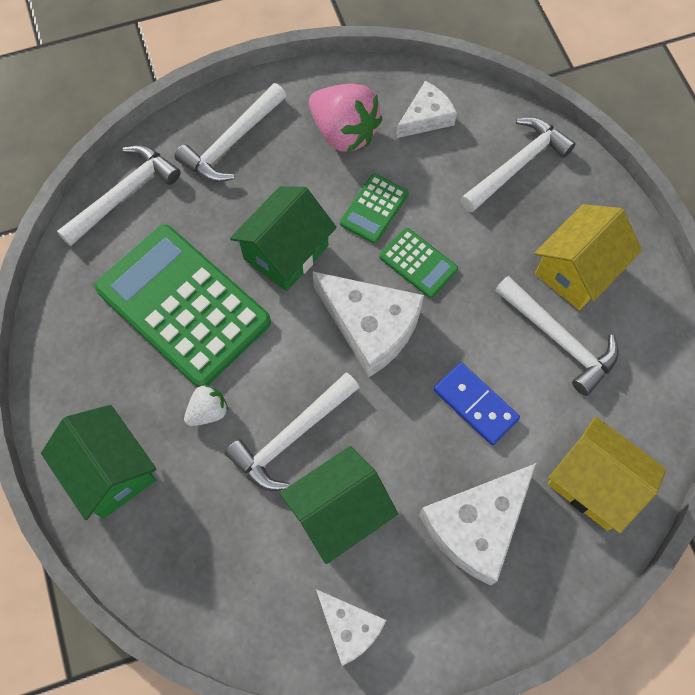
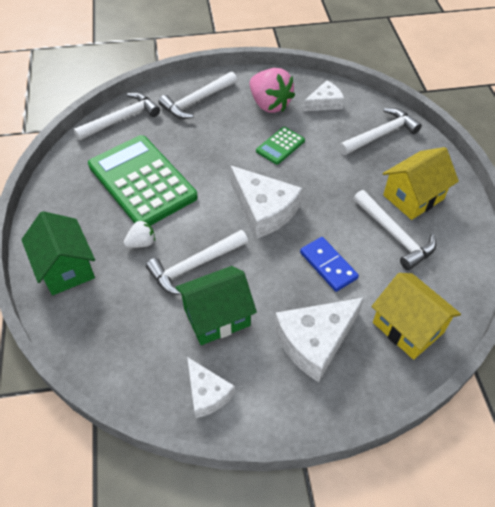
camera: 10 degrees right, 15 degrees down
green house [230,186,337,291] -> none
green calculator [379,228,458,298] -> none

